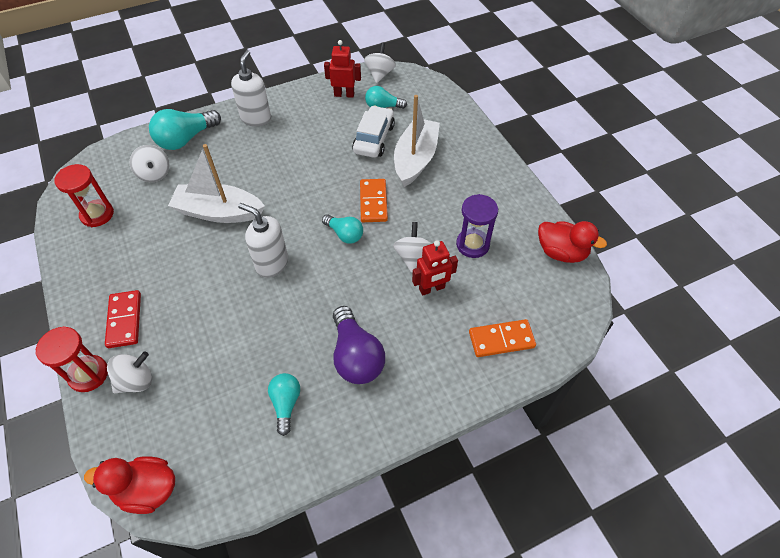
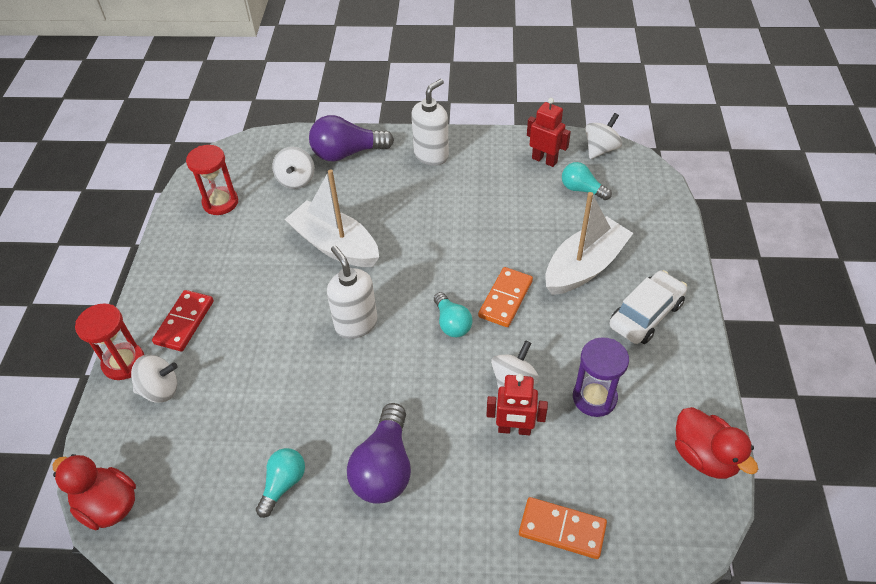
camera: 30 degrees right, 5 degrees down
turquoise light bulb [149,109,221,150] -> purple light bulb [309,115,394,162]
white car [352,105,395,158] -> white car moved to [610,270,687,344]

